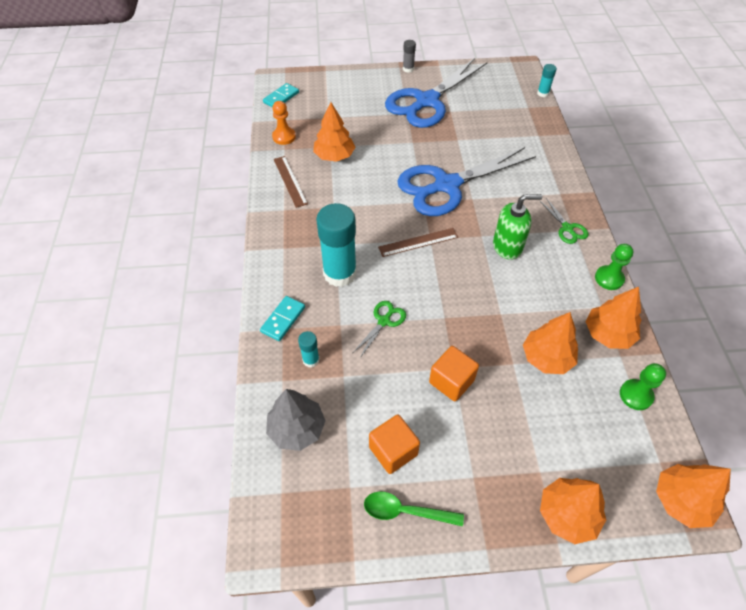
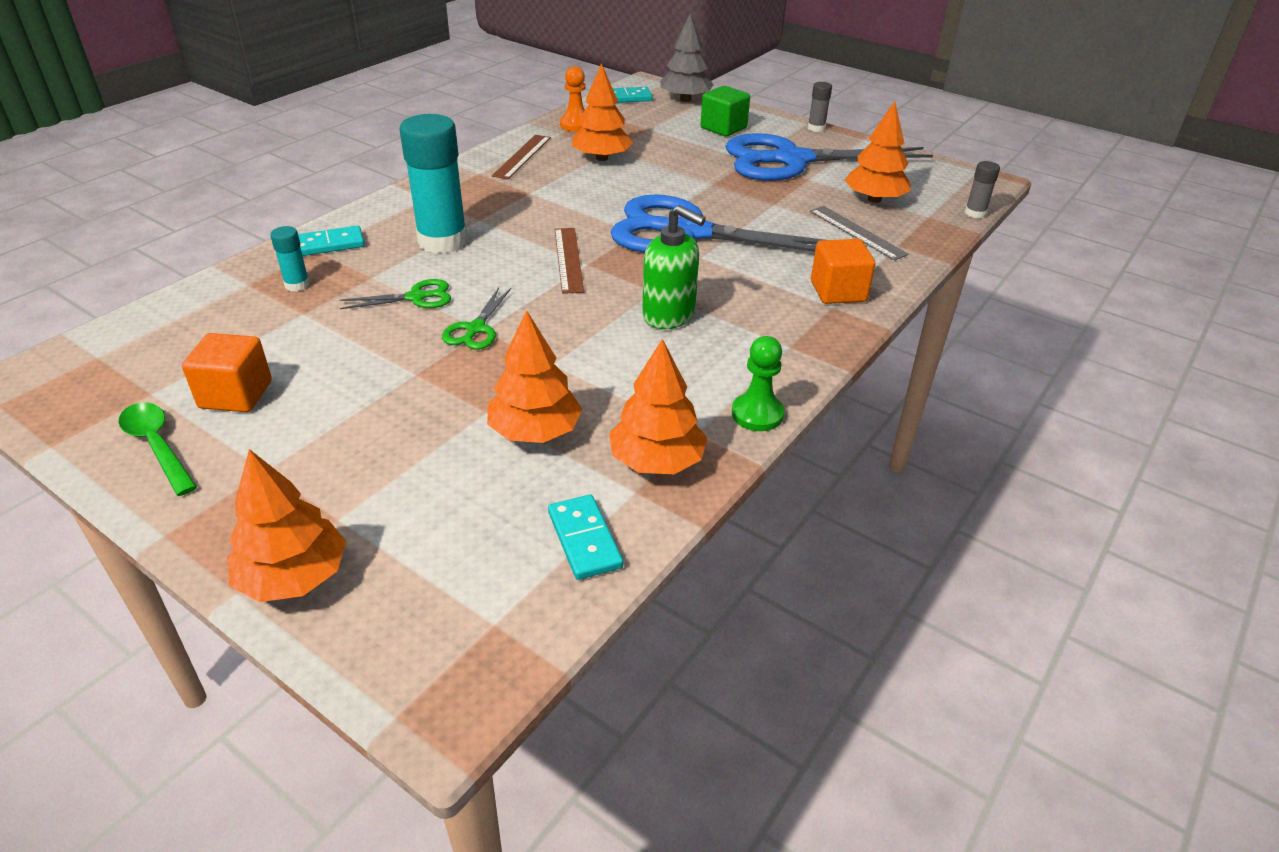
camera: 40 degrees right, 15 degrees down
grey tree [266,389,326,451] -> grey tree moved to [660,13,714,102]
brown ruler [378,228,458,257] -> brown ruler turned 60 degrees clockwise [555,228,584,294]
orange cube [429,346,479,402] -> orange cube moved to [811,239,875,304]
turquoise glue stick [537,64,557,97] -> grey glue stick [965,161,1000,218]
green scissors [540,198,589,244] -> green scissors moved to [442,287,511,350]
green pawn [620,363,666,410] -> turquoise domino [548,494,623,580]
orange tree [656,464,731,528] -> orange tree moved to [845,101,911,203]
none -> green cube [701,86,750,137]
none -> grey ruler [810,206,909,261]

